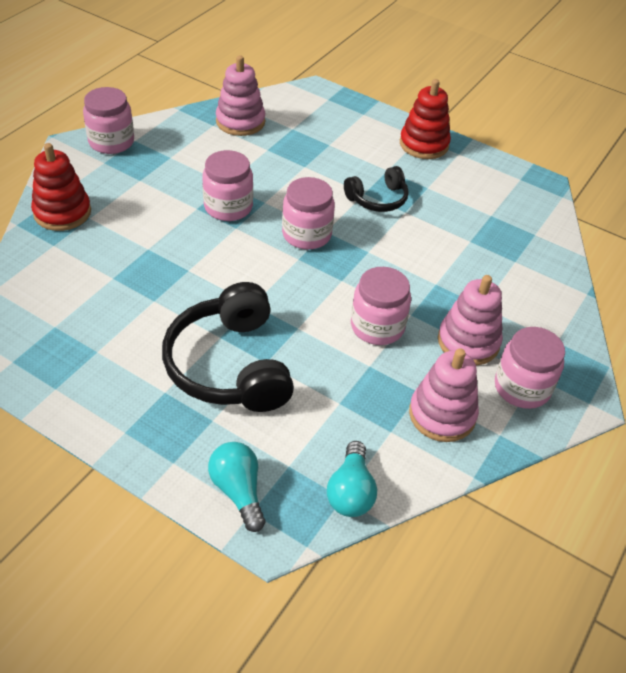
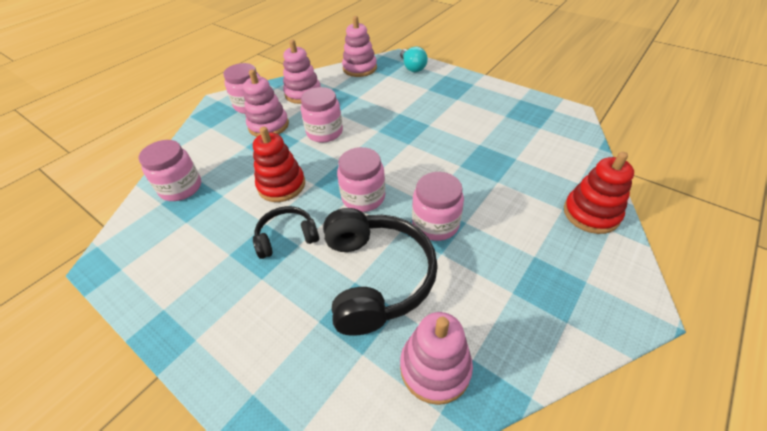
camera: 170 degrees left, 0 degrees up
pink jar [83,87,134,154] -> pink jar moved to [139,140,201,201]
black headphones [162,282,294,412] -> black headphones moved to [323,208,438,336]
turquoise light bulb [327,441,377,517] -> pink stacking toy [342,16,377,77]
red stacking toy [400,79,451,159] -> red stacking toy moved to [253,127,305,202]

